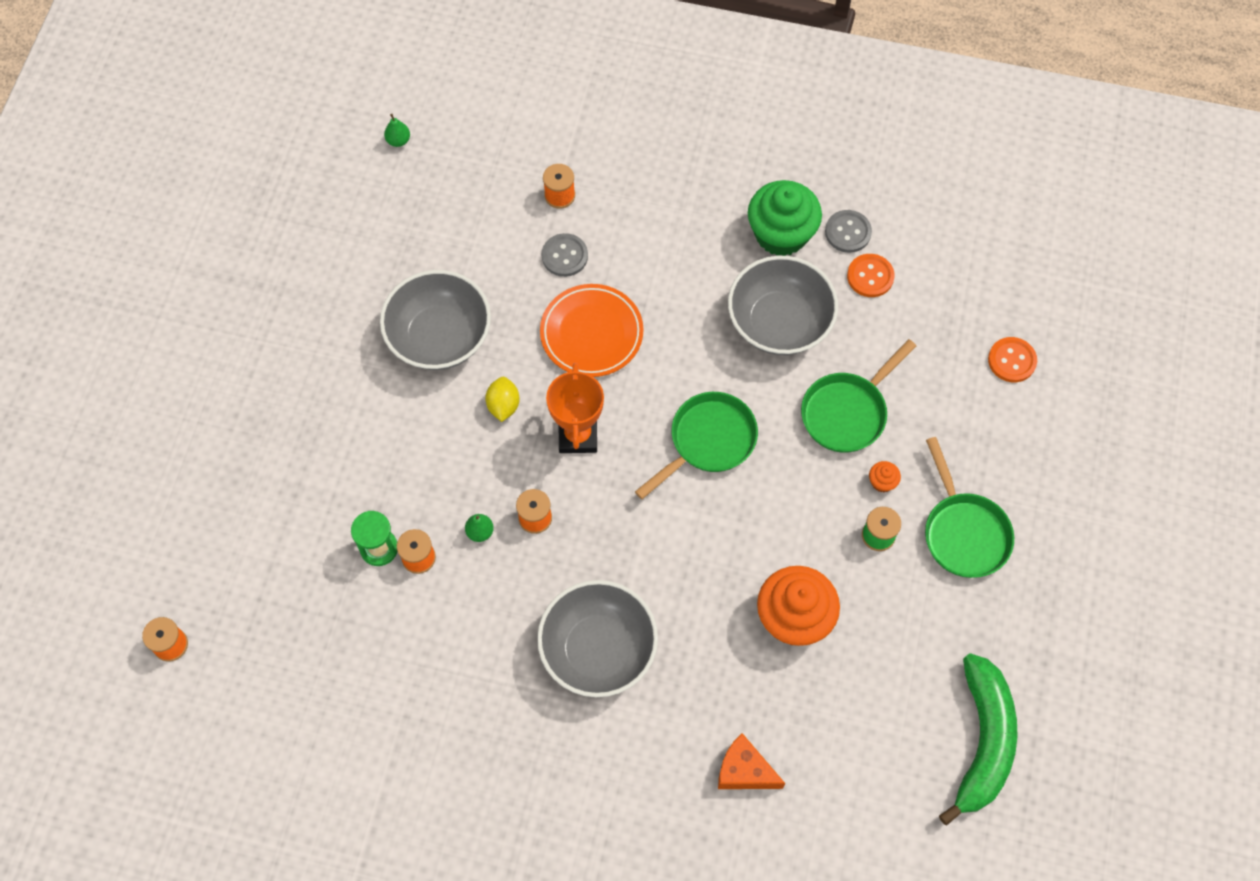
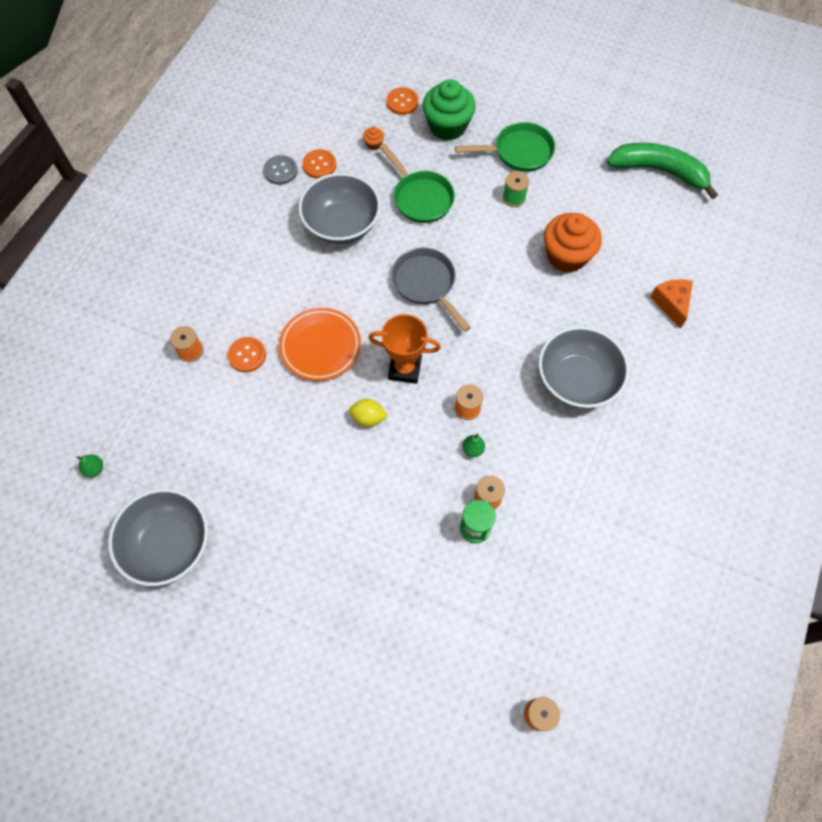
camera: 80 degrees left, 0 degrees up
grey bowl [380,270,491,370] -> grey bowl moved to [108,489,208,586]
grey button [542,233,588,277] -> orange button [228,337,266,372]
green pan [635,392,758,499] -> grey pan [391,248,471,332]
orange cheese [718,733,785,789] -> orange cheese turned 135 degrees clockwise [650,280,693,329]
green cupcake [748,180,822,256] -> green cupcake moved to [422,79,476,141]
orange cupcake [869,461,901,492] -> orange cupcake moved to [363,126,384,150]

